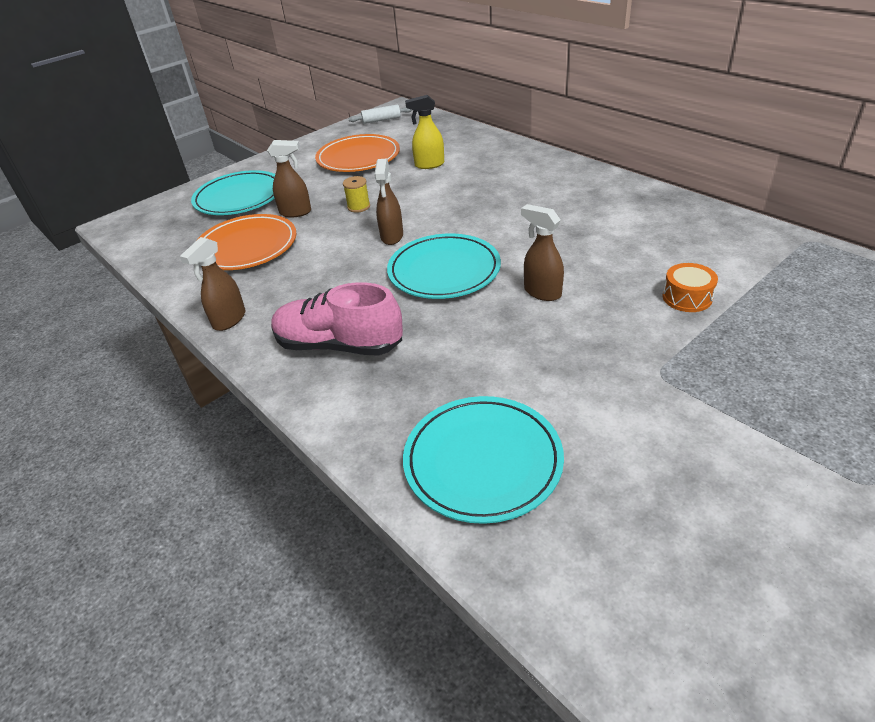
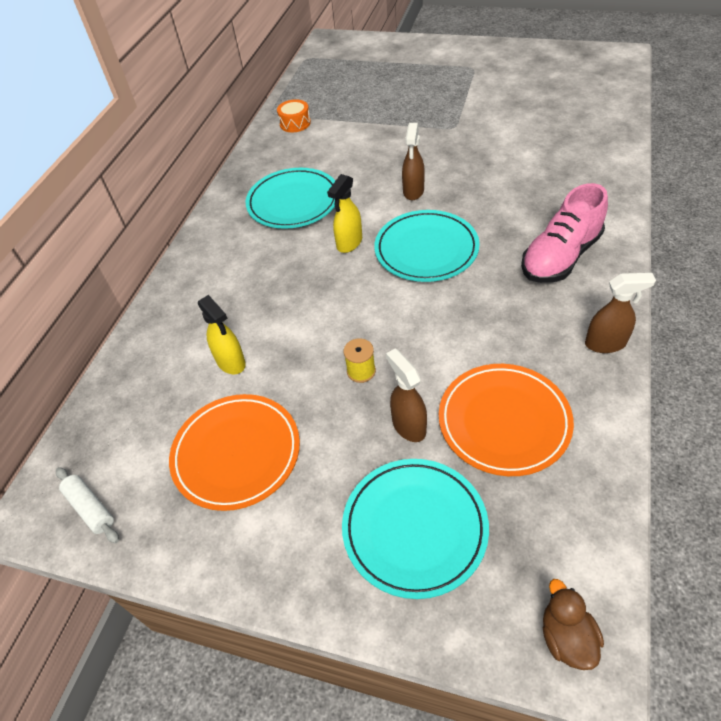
camera: 120 degrees left, 10 degrees up
pink shoe [271,282,403,356] -> pink shoe turned 60 degrees clockwise [521,183,608,283]
brown spray bottle [374,159,403,245] -> none
turquoise plate [403,396,564,524] -> turquoise plate moved to [246,168,335,229]
orange drum [663,263,718,312] -> orange drum moved to [277,99,311,132]
none -> yellow spray bottle [327,174,362,253]
none -> brown duck [543,579,604,670]

